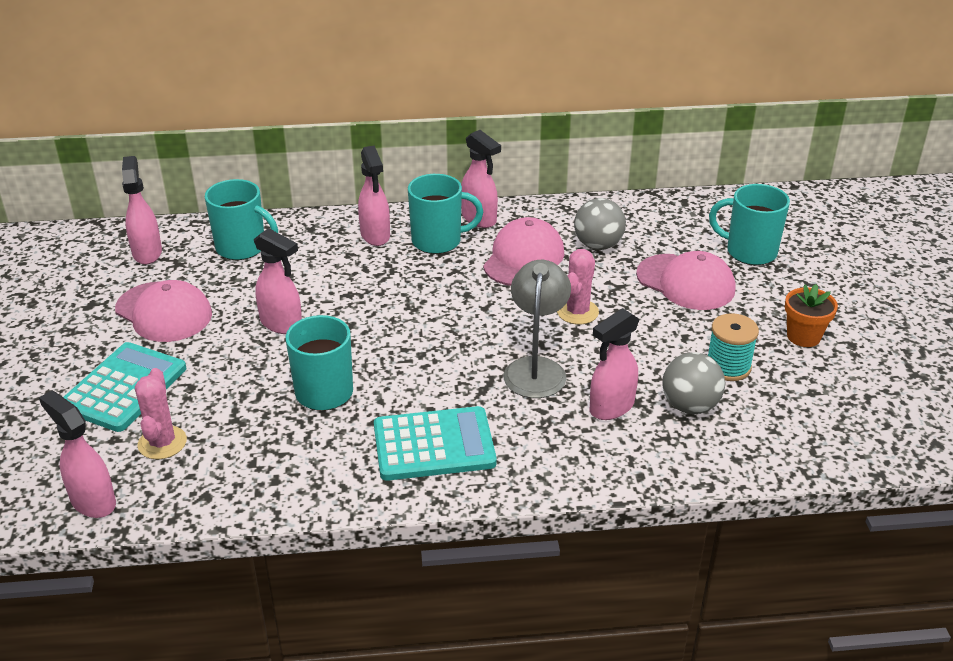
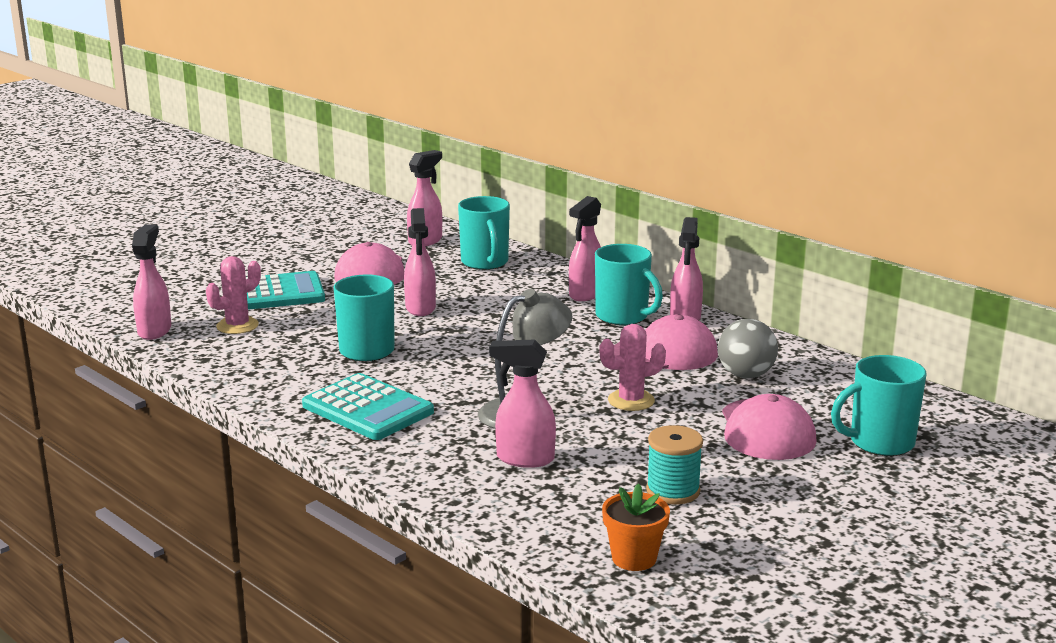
camera: 50 degrees right, 15 degrees down
grey ball [662,352,725,414] -> none
turquoise mug [709,184,790,265] -> turquoise mug turned 90 degrees counterclockwise [831,355,926,456]
orange flower pot [785,284,838,347] -> orange flower pot moved to [602,483,670,571]

